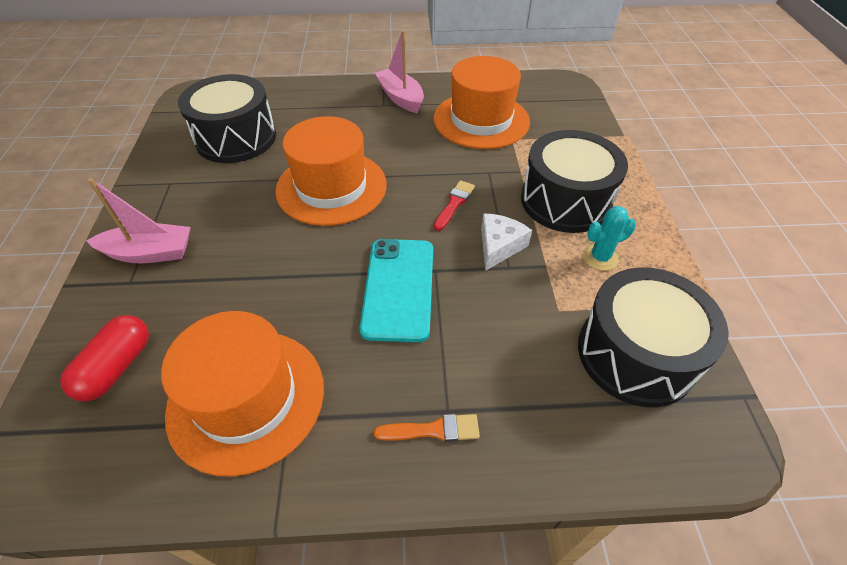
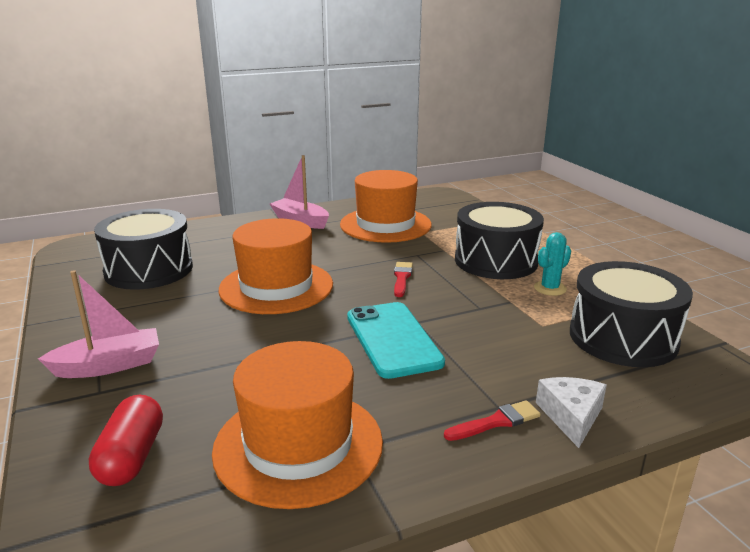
camera: 20 degrees left, 25 degrees down
orange brush [374,414,480,442] -> red brush [444,400,541,441]
white cheese [481,213,532,271] -> white cheese moved to [536,377,607,448]

